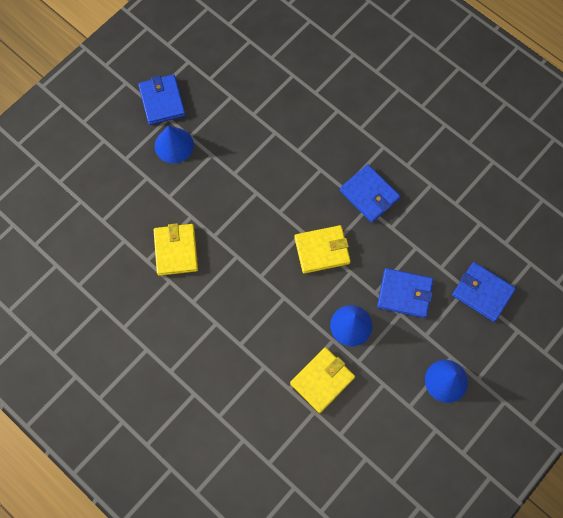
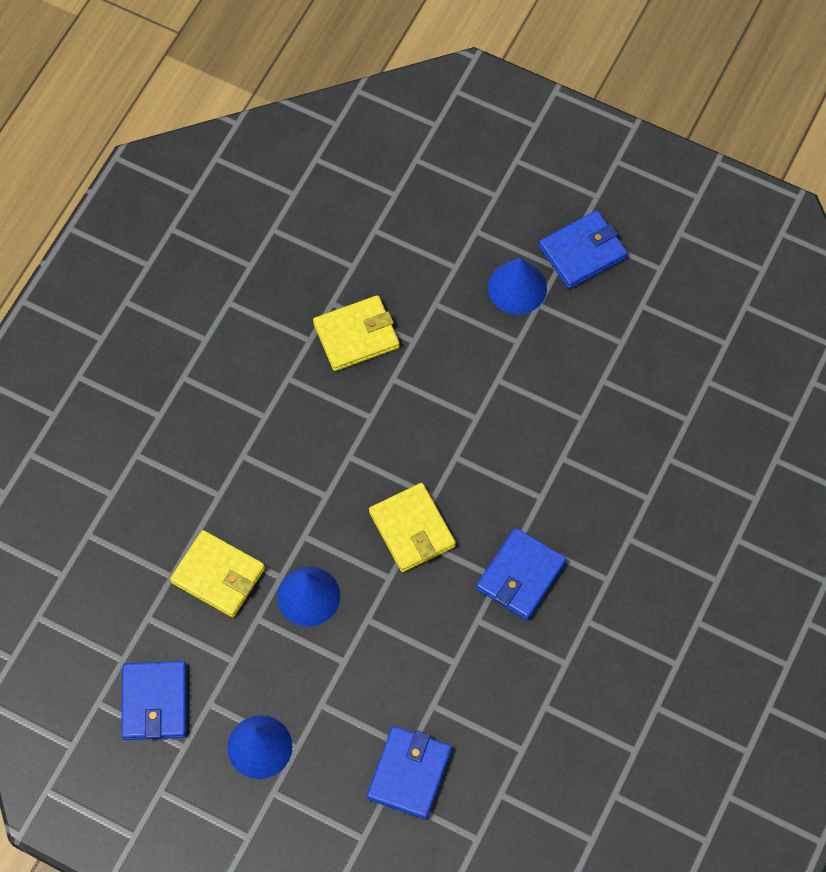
camera: 75 degrees right, 5 degrees down
blue wallet [377,268,433,318] -> blue wallet moved to [121,661,186,740]

